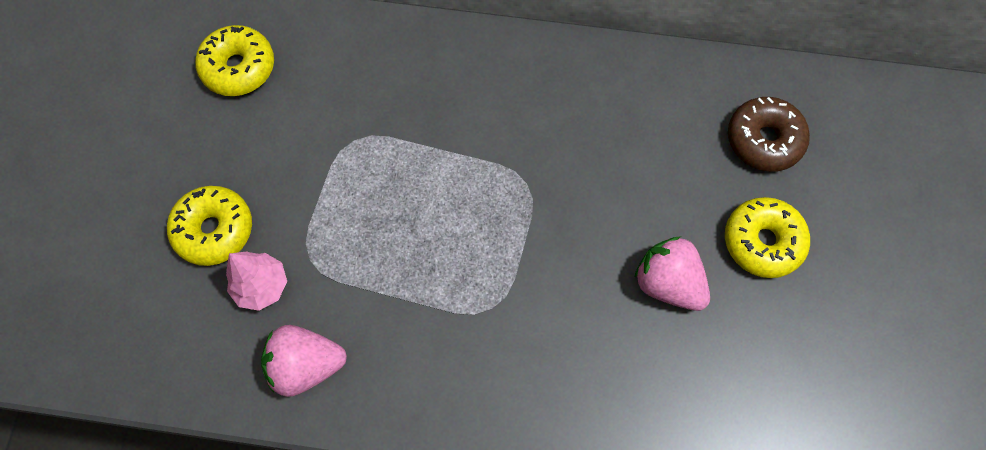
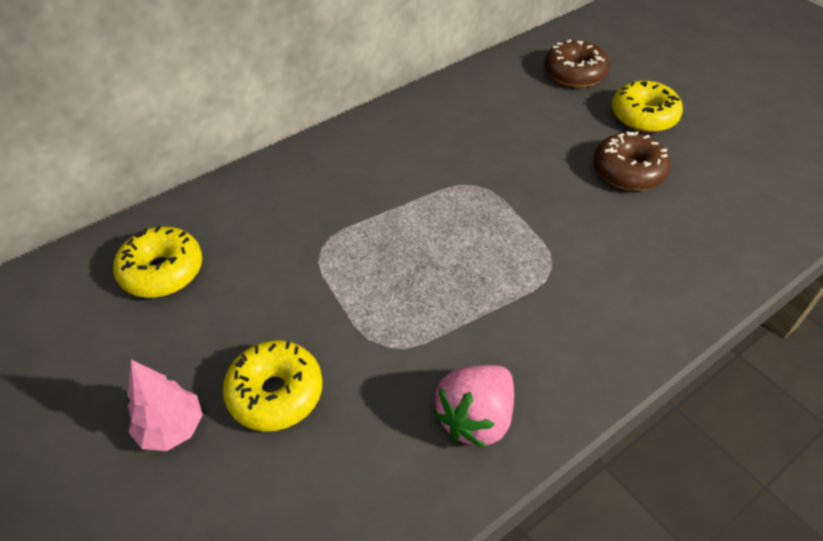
camera: 45 degrees left, 20 degrees down
pink tree [226,251,287,311] -> pink tree moved to [128,360,203,451]
pink strawberry [634,237,710,311] -> brown donut [593,131,671,191]

